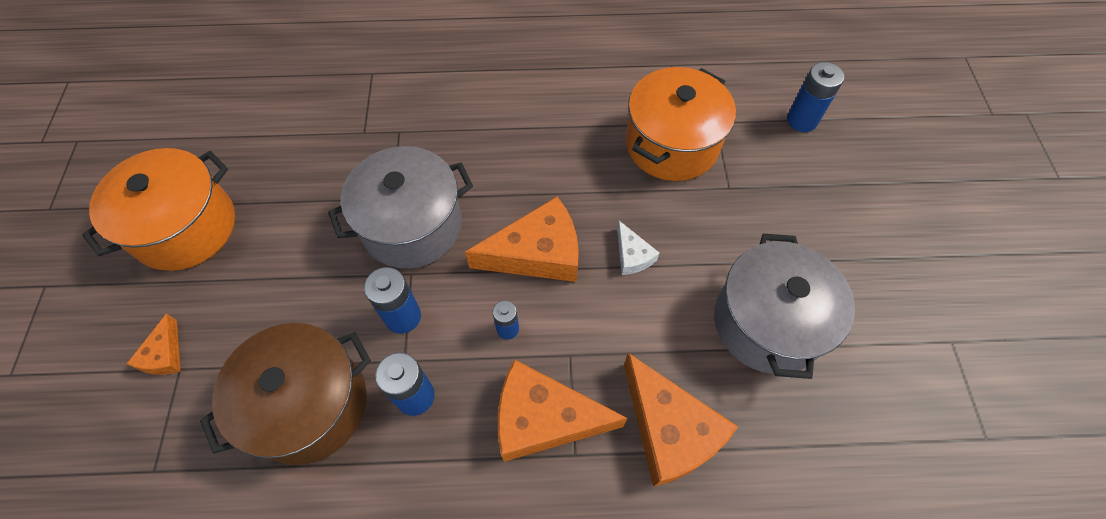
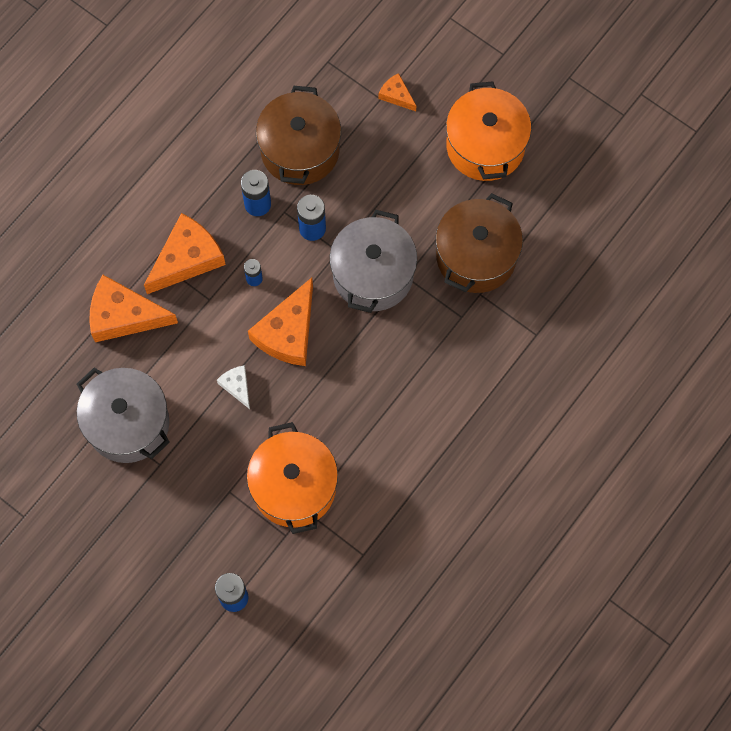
camera: 130 degrees right, 10 degrees up
white cheese [617,221,659,275] -> white cheese turned 45 degrees clockwise [217,365,250,409]
none -> brown pot [436,193,523,293]

